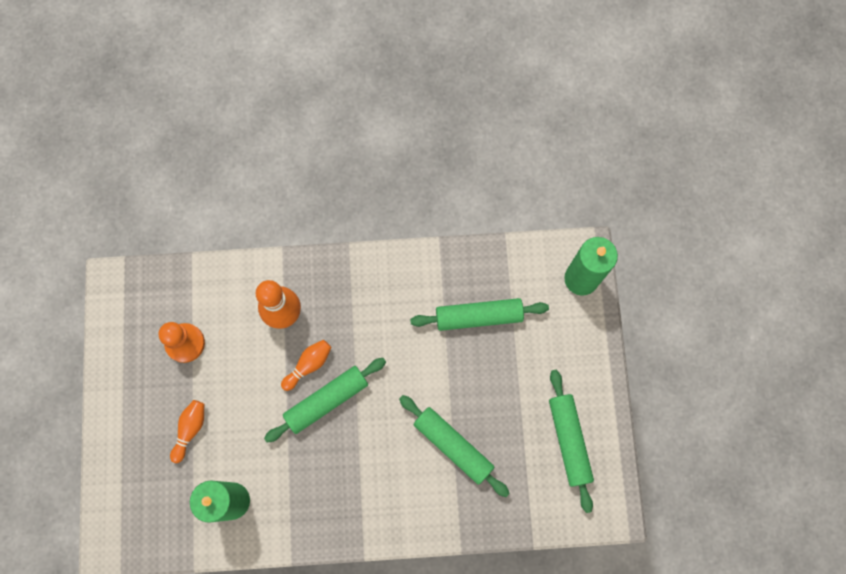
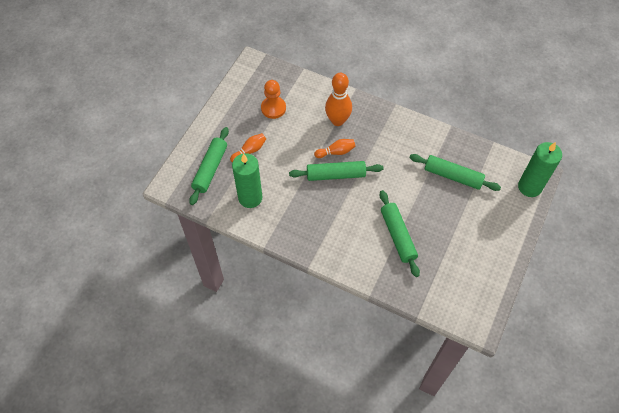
camera: 30 degrees right, 15 degrees down
green rolling pin [549,370,594,513] -> green rolling pin moved to [189,127,229,205]

